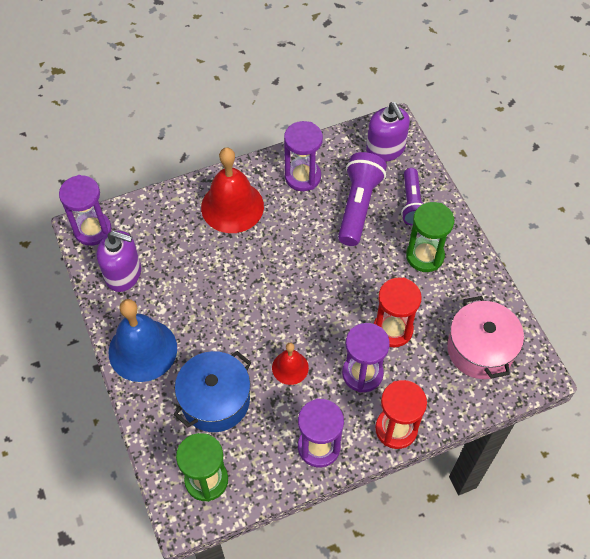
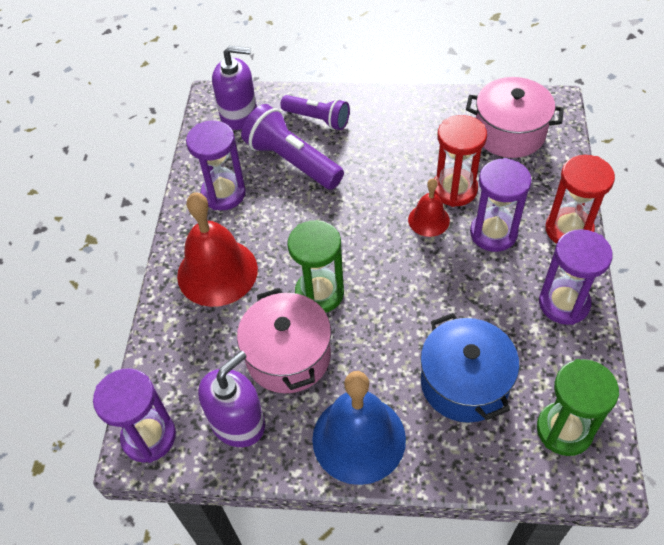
camera: 60 degrees left, 5 degrees down
red bell [272,343,309,385] -> red bell moved to [408,178,450,237]
green hourglass [406,202,454,272] -> green hourglass moved to [288,220,344,313]
none -> pink pot [237,288,331,393]

